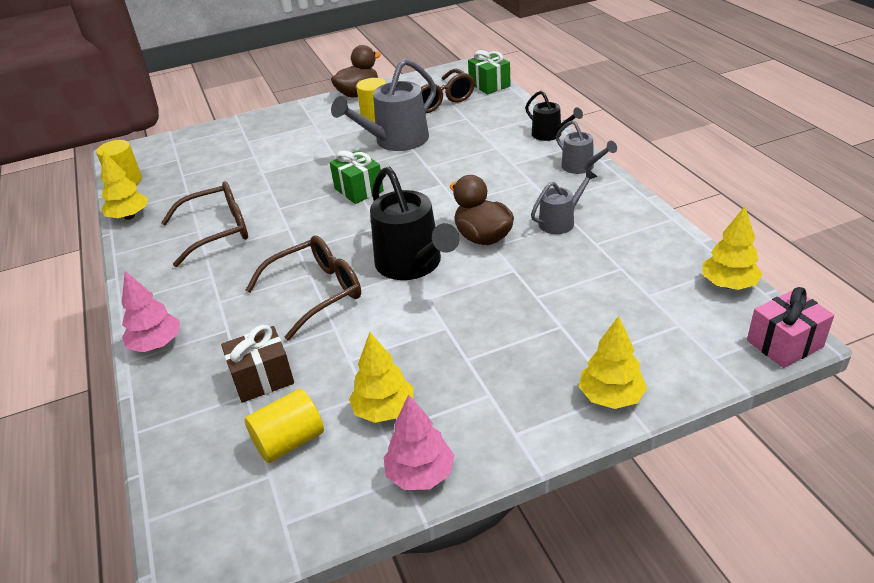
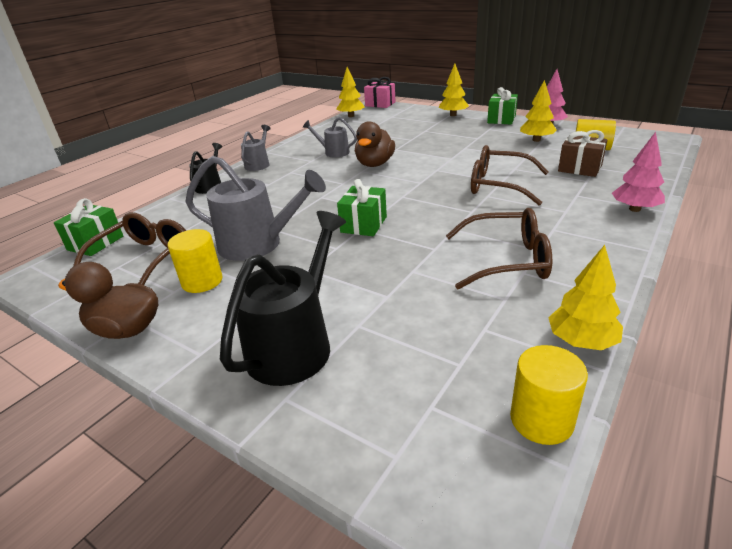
camera: 125 degrees left, 5 degrees down
brown glasses [161,182,248,267] -> brown glasses turned 150 degrees clockwise [446,208,552,290]
black watering can [370,167,459,280] -> black watering can moved to [220,211,346,386]
none -> green gift [487,87,518,124]

